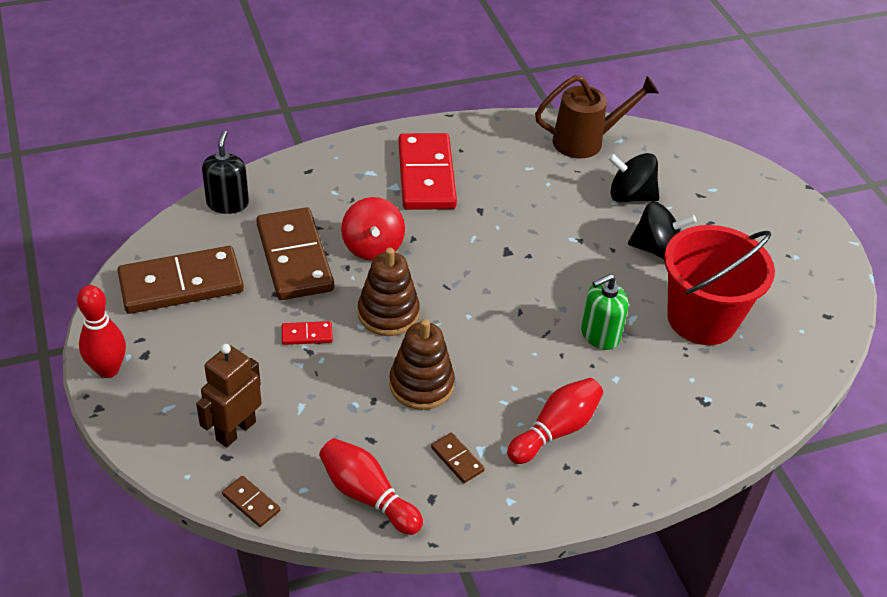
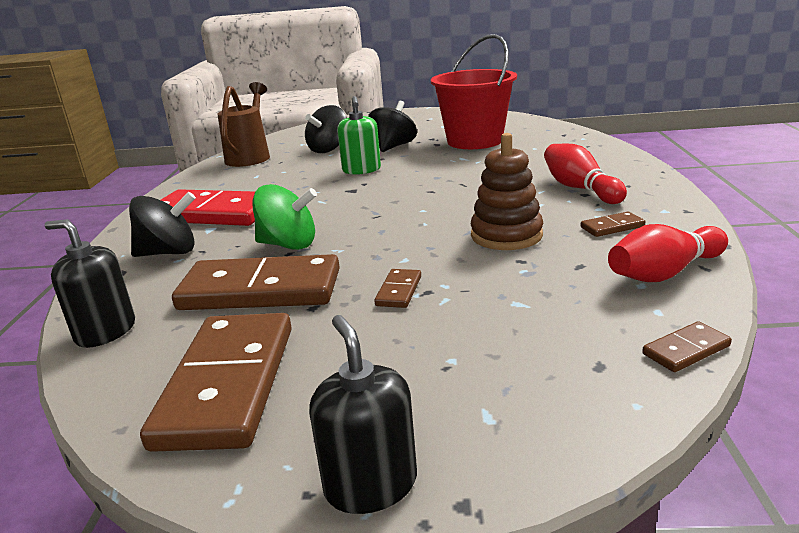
camera: 65 degrees left, 20 degrees down
red bowling pin [77,285,126,378] -> black soap dispenser [309,315,417,514]
brown robot [196,344,262,447] -> none
red domino [282,321,333,345] -> brown domino [374,269,421,308]
red spinning top [341,197,405,261] -> green spinning top [253,184,317,250]
brown stacking toy [358,248,420,336] -> none
green soap dispenser [581,274,628,350] -> green soap dispenser moved to [337,96,381,175]
none -> black spinning top [129,192,196,257]

